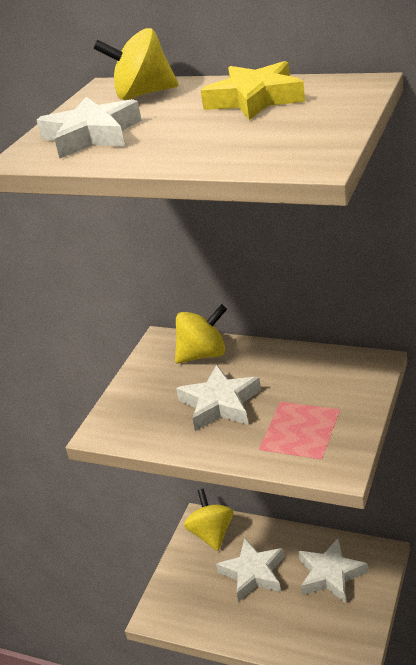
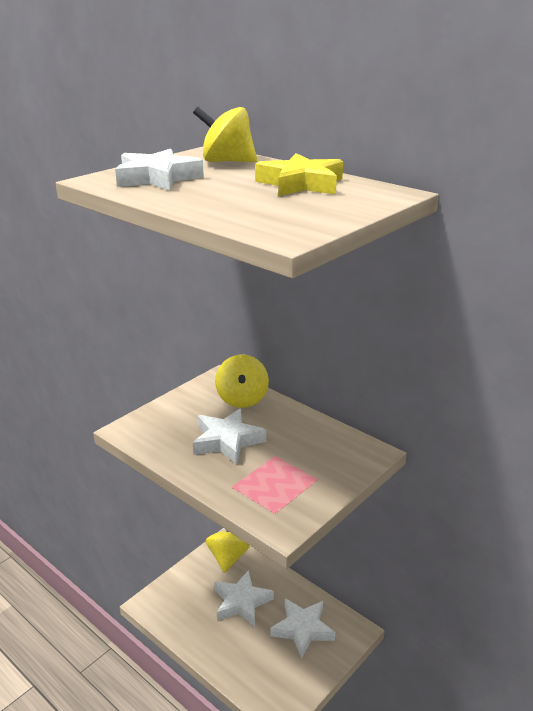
camera: 15 degrees right, 5 degrees down
yellow spinning top [175,304,227,363] -> yellow spinning top turned 90 degrees clockwise [215,354,269,408]

